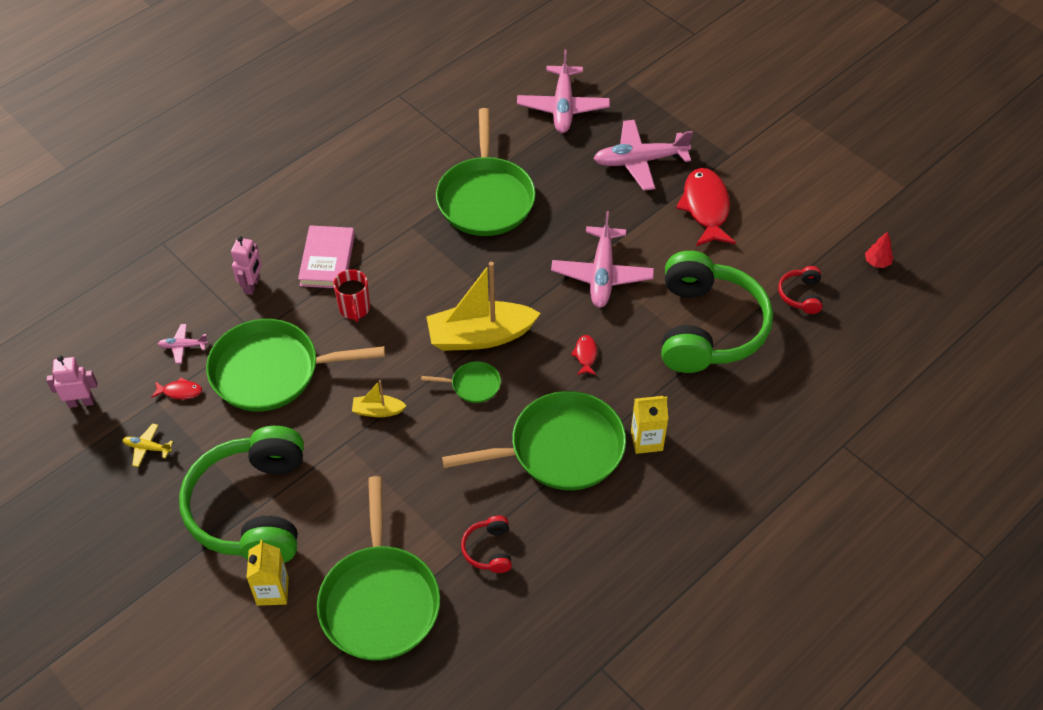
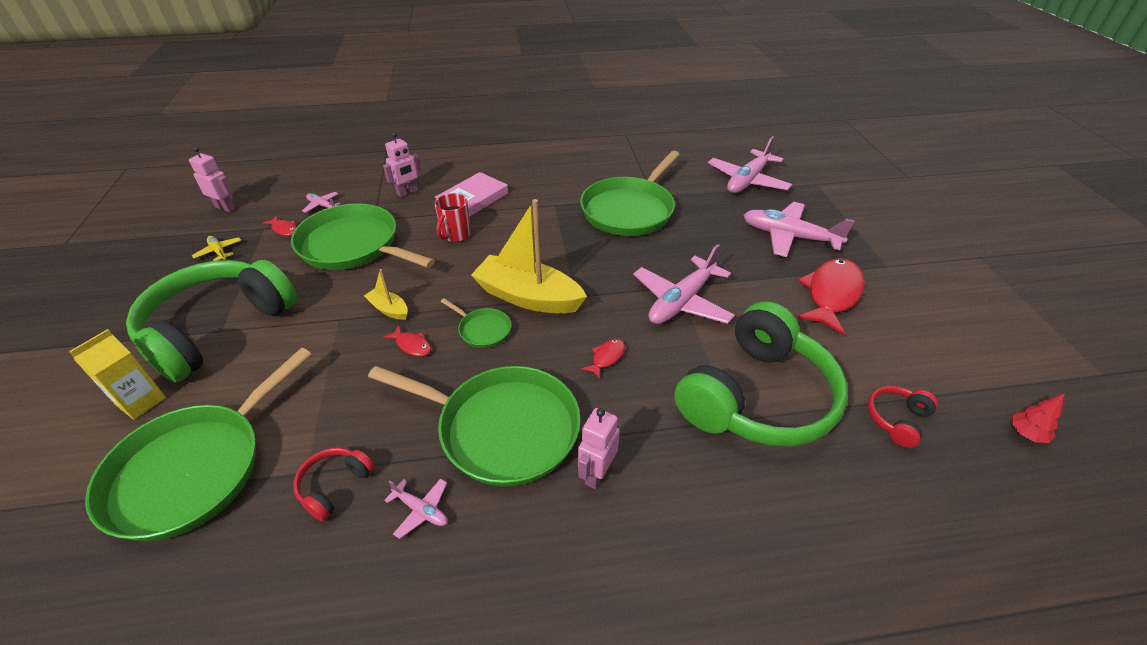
camera: 35 degrees right, 10 degrees down
yellow carton [631,396,668,454] -> pink robot [578,408,620,489]
none -> red fish [383,326,431,357]
none -> pink plane [384,478,447,539]

